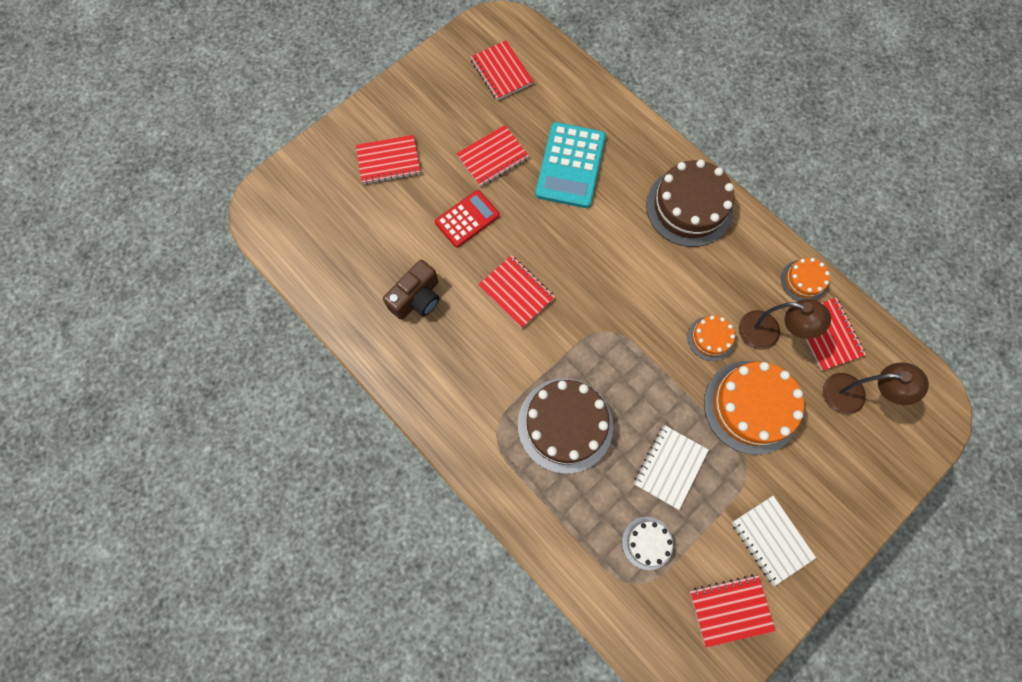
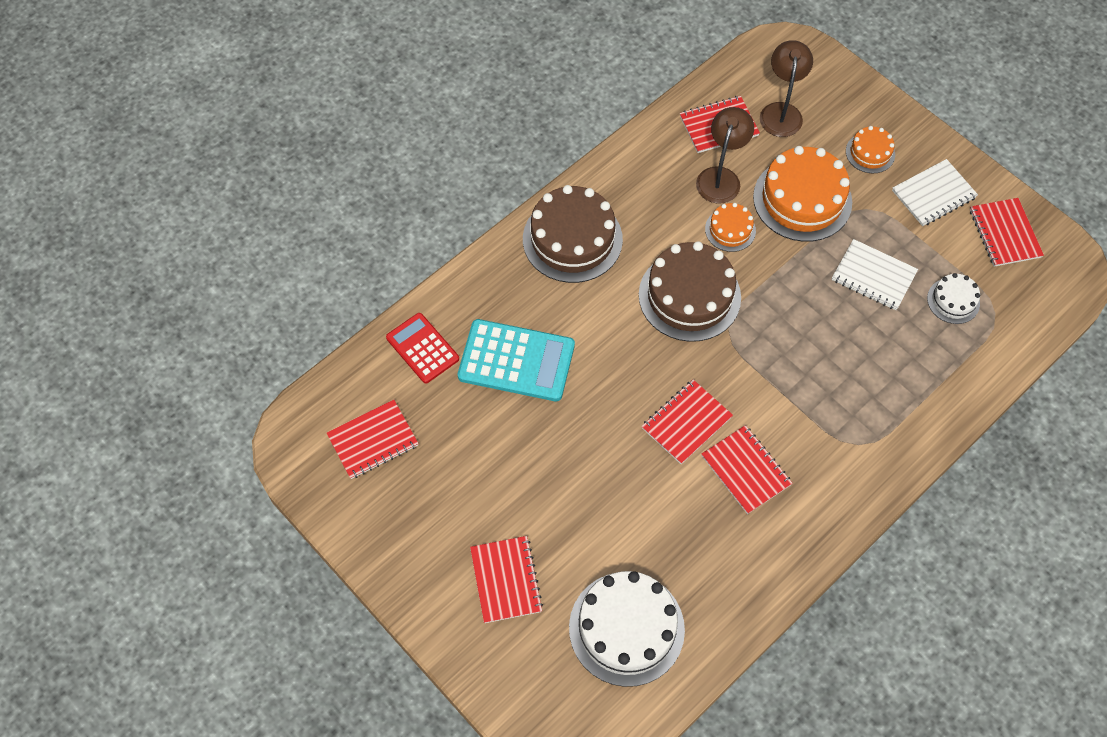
camera: 90 degrees left, 10 degrees down
brown camera [383,260,439,320] -> none
red calculator [435,190,500,247] -> red calculator moved to [386,313,459,384]
red notebook [456,125,529,187] -> red notebook moved to [702,425,793,514]
brown cake [518,378,613,474] -> brown cake moved to [639,241,741,342]
orange cake [781,258,830,301] -> orange cake moved to [846,126,895,173]
none -> white cake [569,571,685,687]

